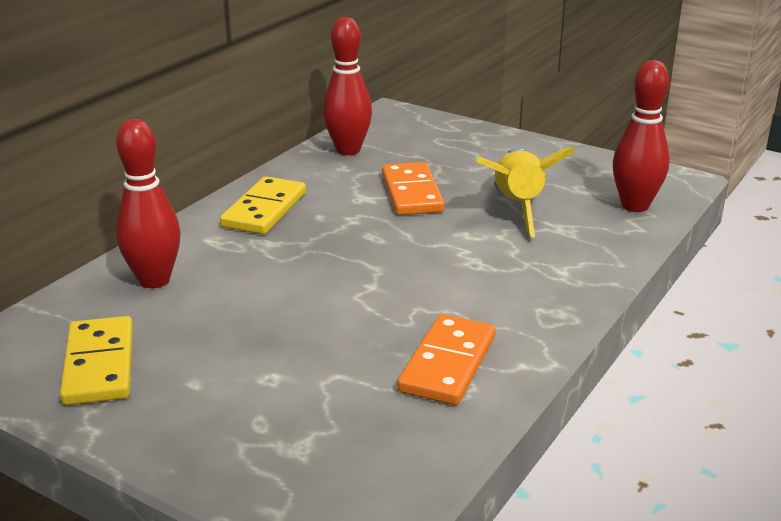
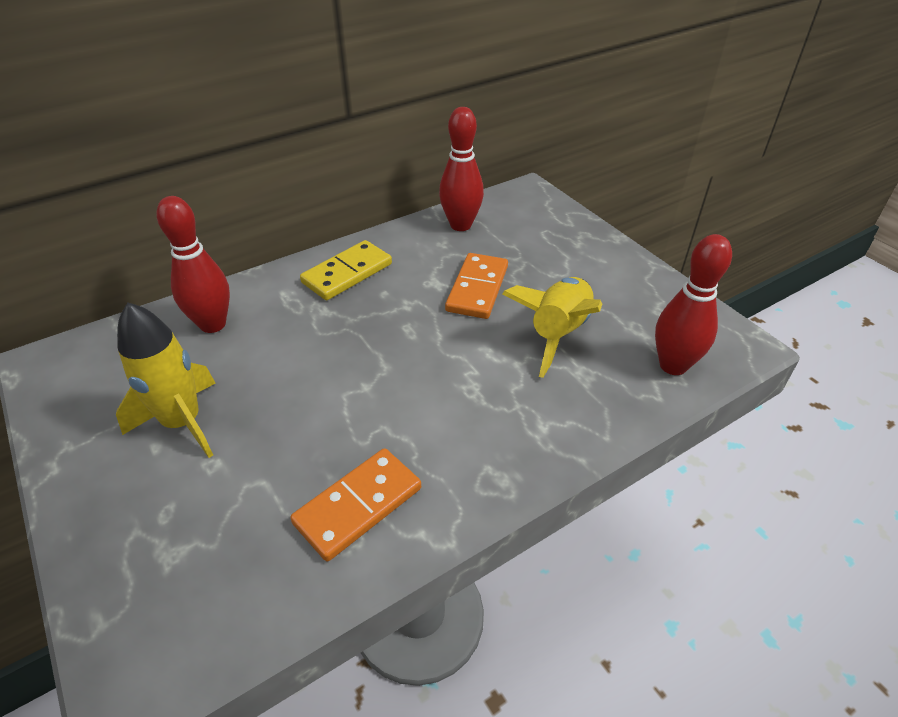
camera: 25 degrees right, 15 degrees up
yellow domino [60,316,133,405] -> none
none -> yellow rocket [116,303,215,458]

